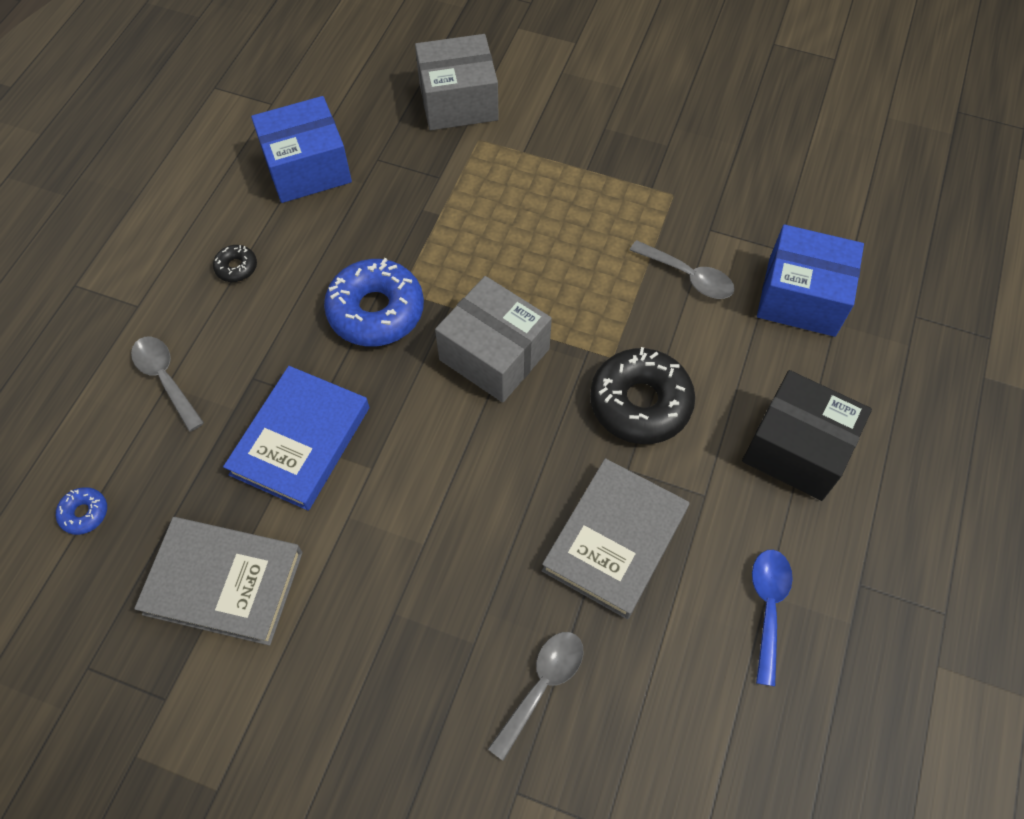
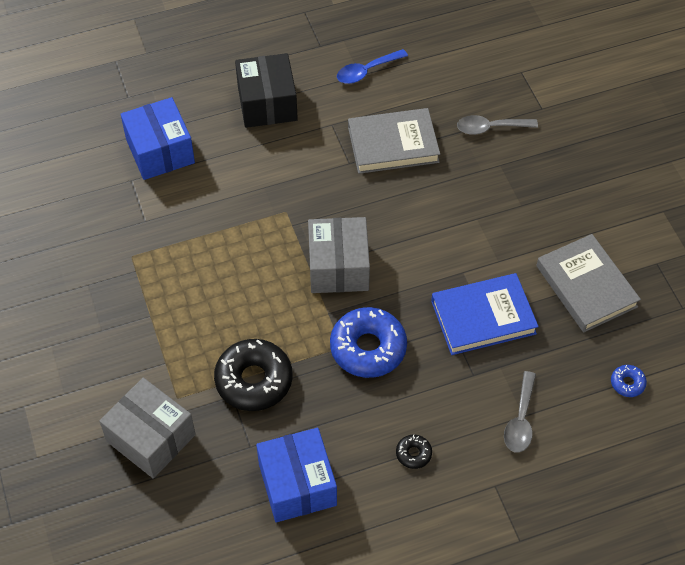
camera: 130 degrees left, 5 degrees down
blue box [251,96,352,203] -> blue box turned 45 degrees clockwise [256,428,337,522]
black donut [590,347,695,444] -> black donut moved to [214,339,293,411]
grey spoon [630,240,735,299] -> none

